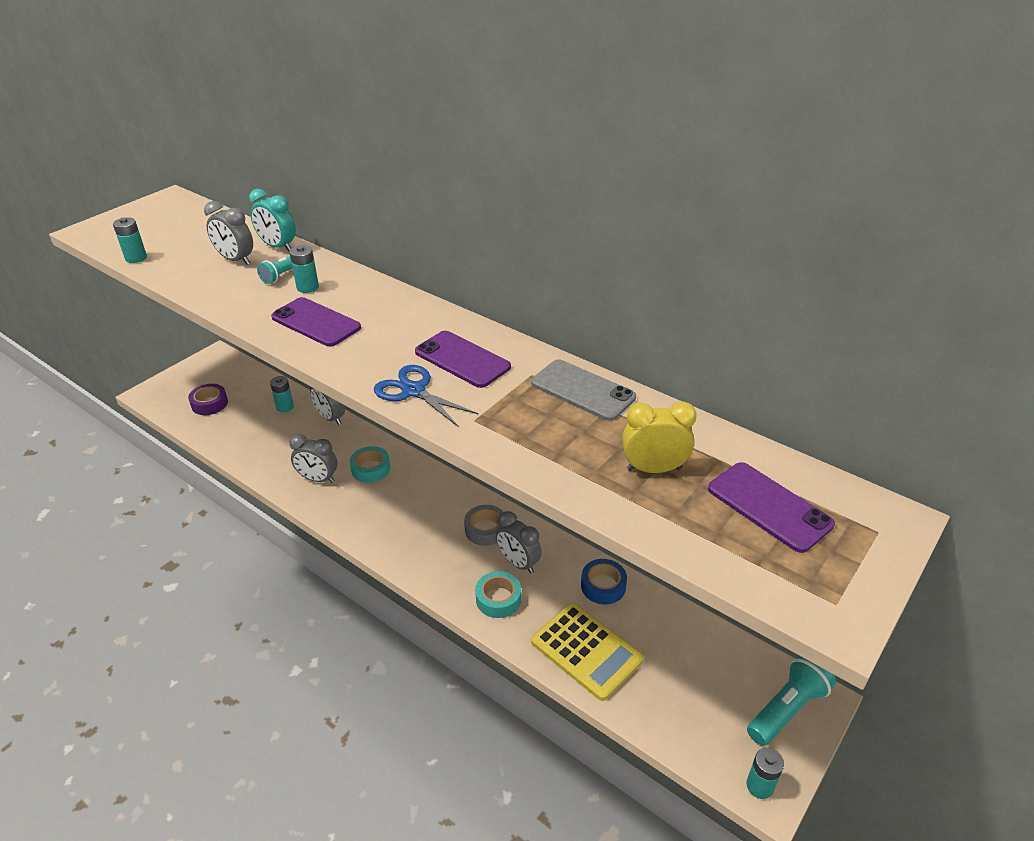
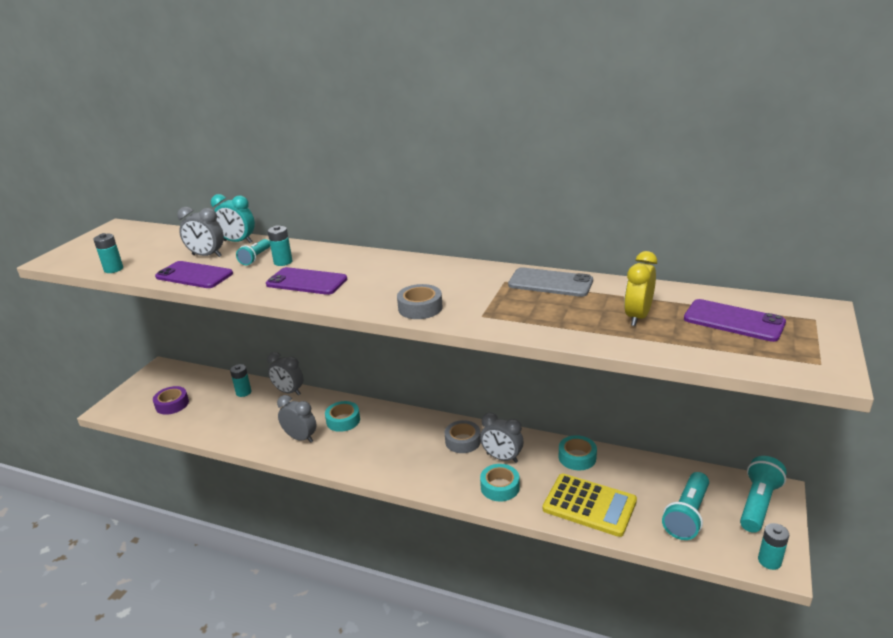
camera: 15 degrees left, 10 degrees down
grey clock [290,434,338,483] -> grey clock turned 150 degrees counterclockwise [277,395,317,443]
blue scissors [374,365,478,427] -> grey tape [397,284,443,319]
purple phone [415,331,511,388] -> purple phone moved to [155,261,233,288]
blue tape [581,559,627,604] -> turquoise tape [559,435,597,470]
yellow clock [622,402,697,473] -> yellow clock turned 45 degrees counterclockwise [624,251,657,326]
none -> turquoise flashlight [662,472,709,540]

